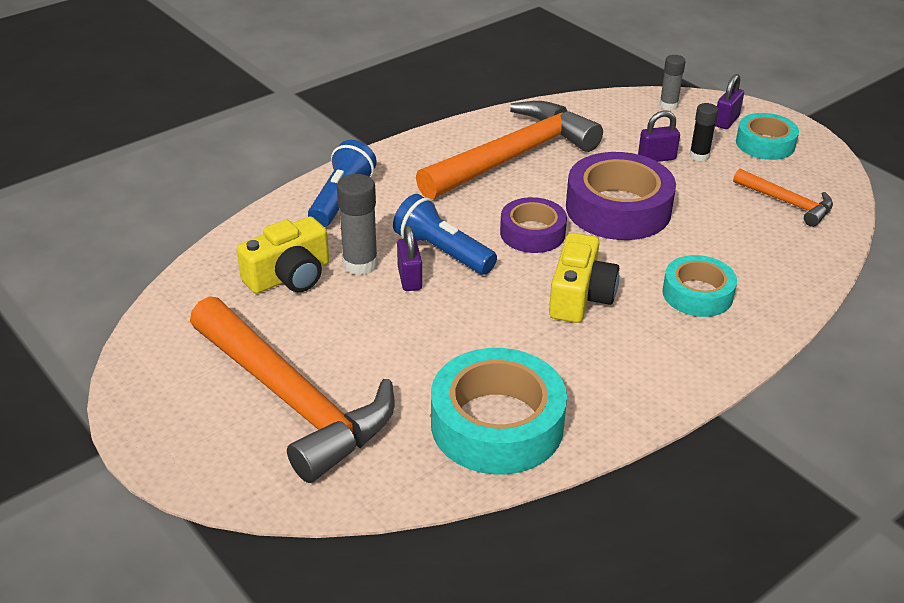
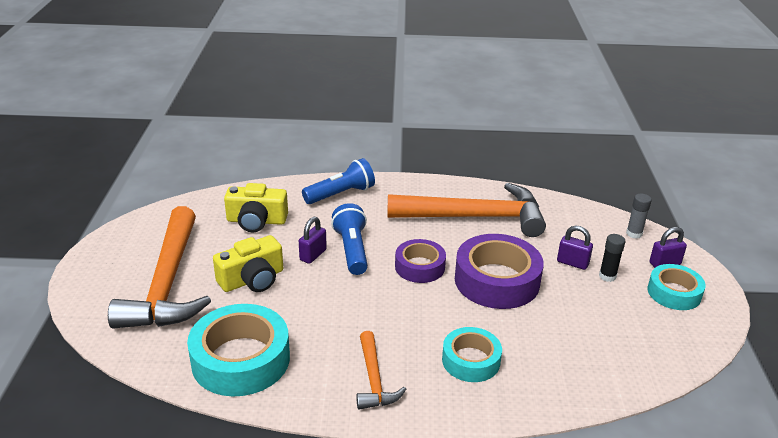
camera: 40 degrees right, 5 degrees down
grey glue stick [337,174,378,275] -> none
yellow camera [549,233,619,323] -> yellow camera moved to [213,235,283,292]
orange hammer [733,169,833,227] -> orange hammer moved to [356,331,406,409]

